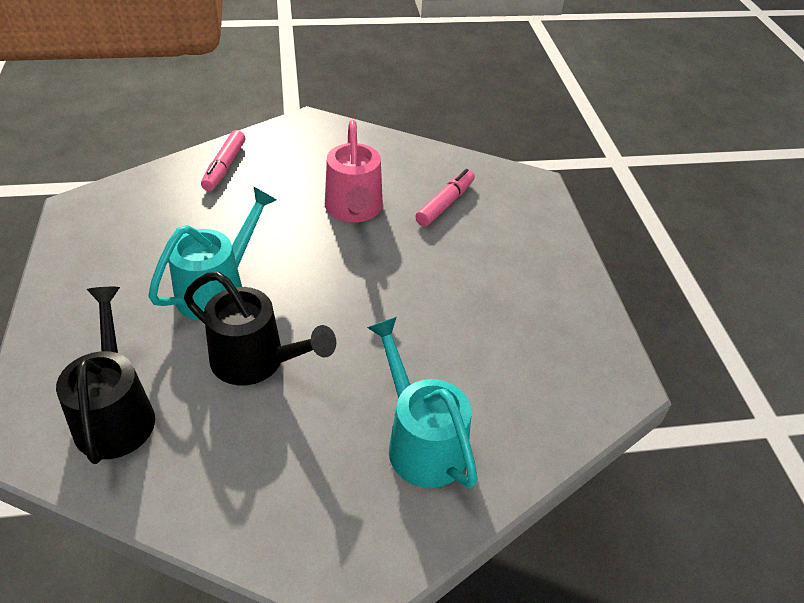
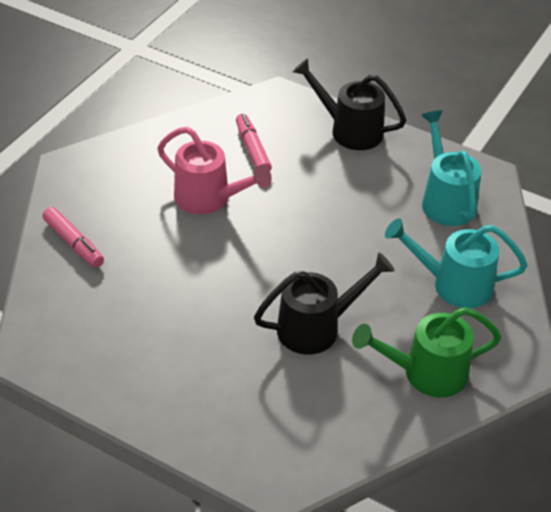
camera: 50 degrees left, 0 degrees up
black watering can [56,287,155,464] -> black watering can moved to [292,58,406,150]
turquoise watering can [148,187,277,320] -> turquoise watering can moved to [422,110,481,226]
none -> green watering can [352,307,501,397]

